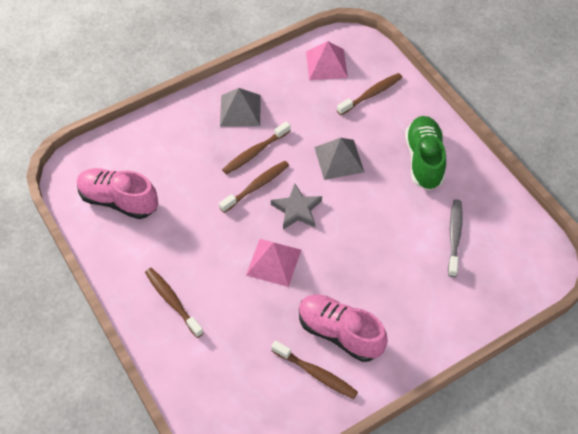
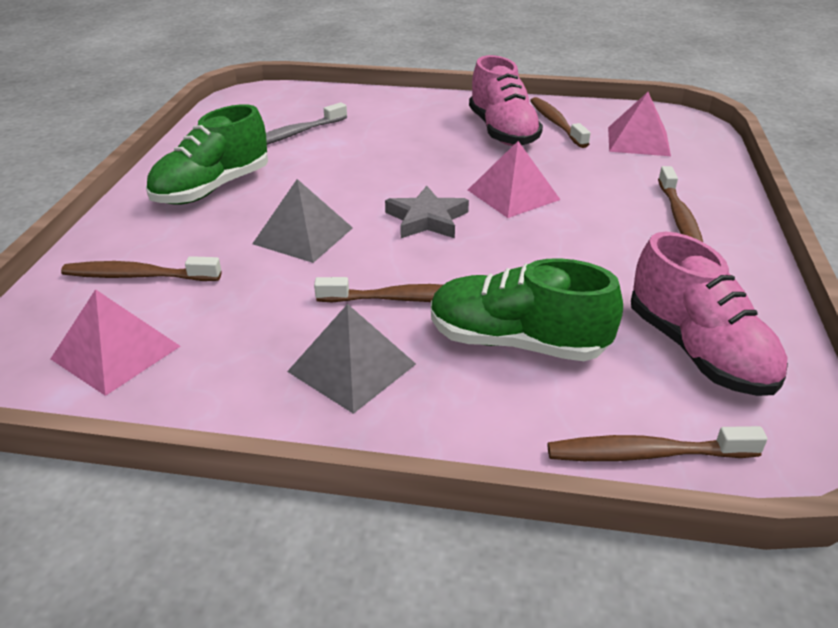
camera: 140 degrees left, 20 degrees down
brown toothbrush [219,161,289,213] -> brown toothbrush moved to [548,426,767,461]
none -> green shoe [431,258,623,361]
none -> pink pyramid [608,92,671,156]

